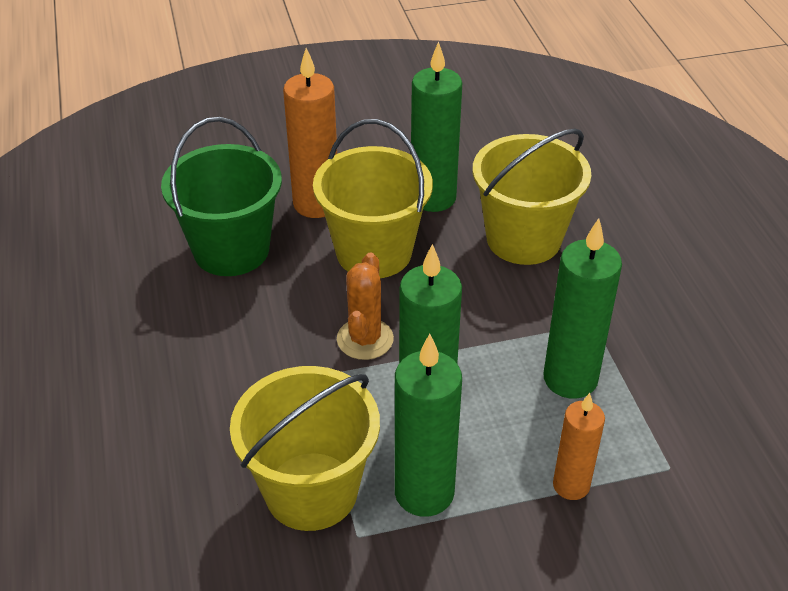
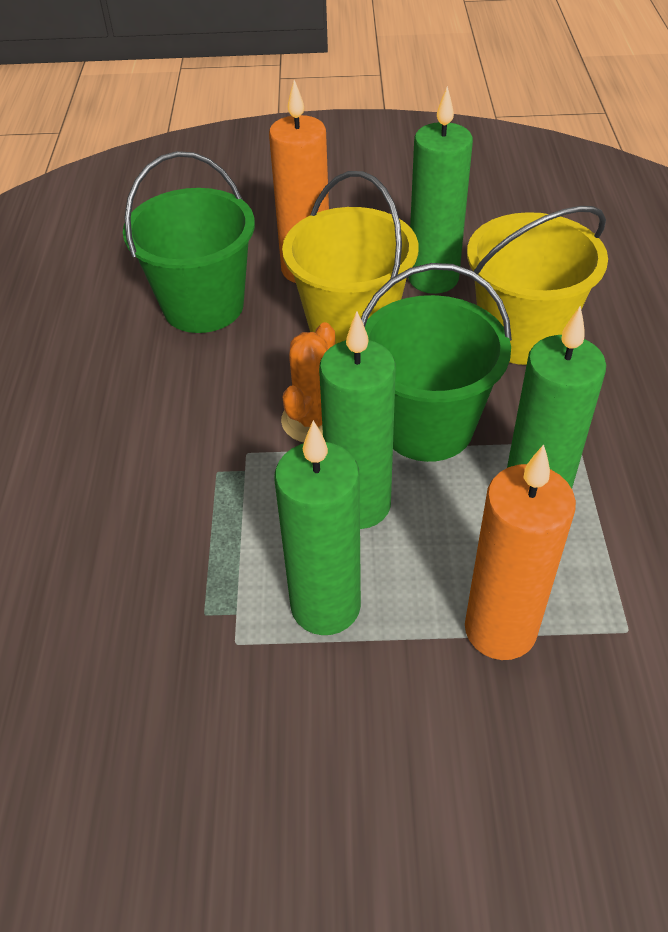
camera: 15 degrees right, 5 degrees up
yellow bucket [230,366,380,531] -> none
orange candle [553,393,605,500] -> orange candle [465,445,576,660], size x1.61
none -> green bucket [361,263,512,462]

